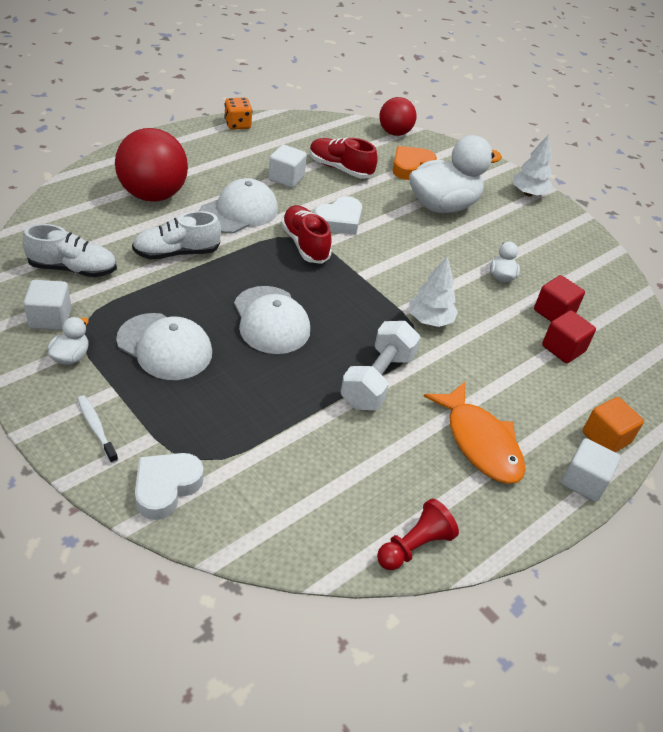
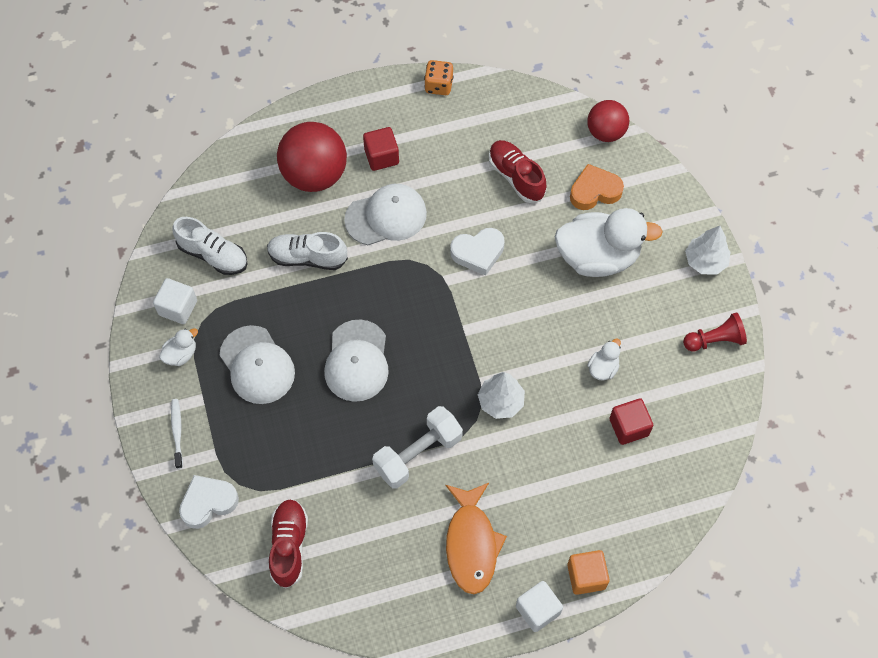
camera: 30 degrees right, 20 degrees up
white cube [268,144,307,188] -> none
red shoe [281,205,332,264] -> red shoe moved to [269,499,308,589]
red pawn [377,499,459,570] -> red pawn moved to [683,312,747,351]
red cube [542,310,596,363] -> red cube moved to [363,127,399,171]

